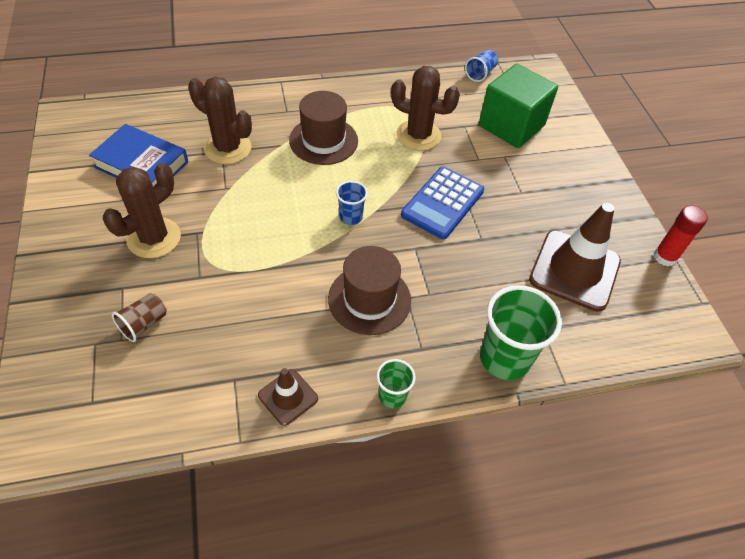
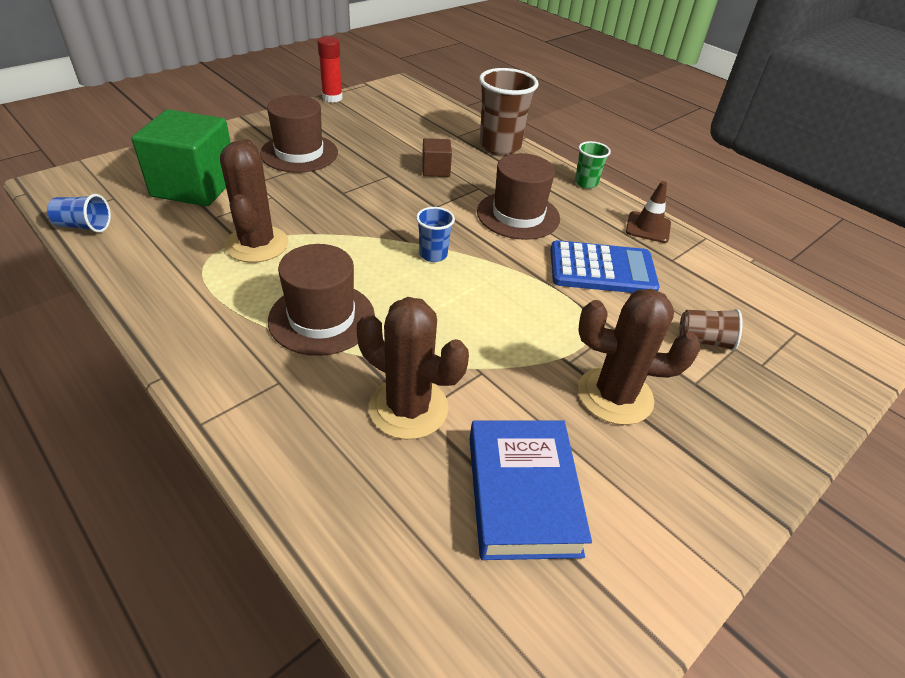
camera: 120 degrees left, 10 degrees down
brown cactus [188,77,252,164] -> brown cactus turned 60 degrees counterclockwise [357,297,469,440]
blue calculator [401,167,484,239] -> blue calculator moved to [550,240,659,293]
green cup [480,285,562,380] -> brown cup [479,68,539,155]
brown traffic cone [529,203,621,312] -> none
none -> brown hat [260,95,338,172]
none -> brown cube [422,138,452,177]

